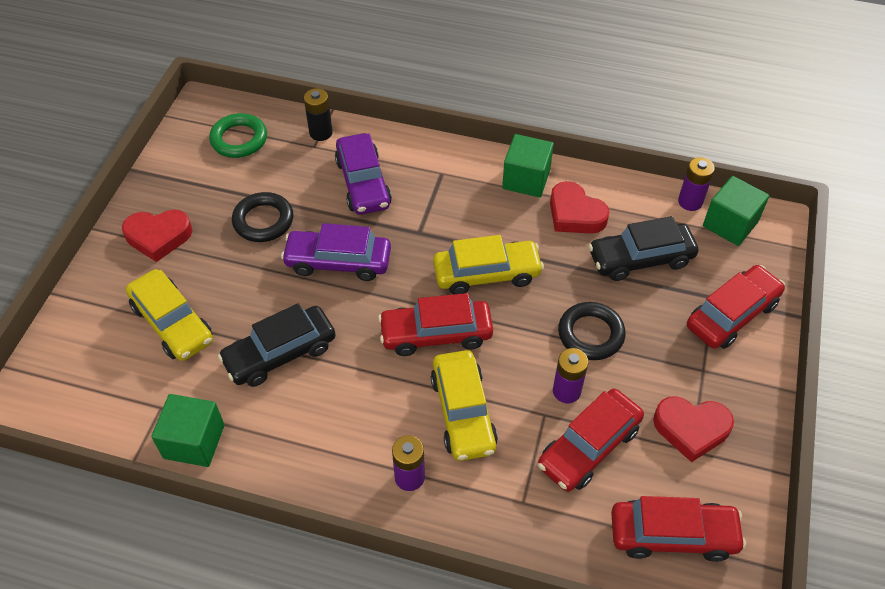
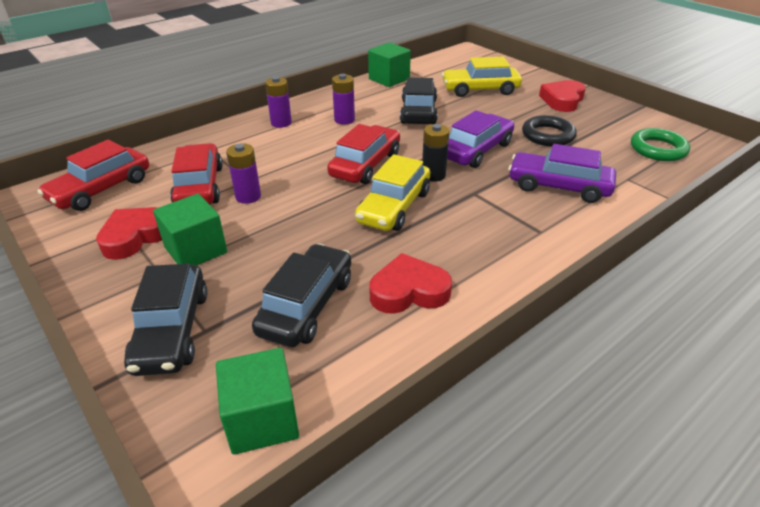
camera: 125 degrees right, 15 degrees down
black battery [304,88,333,141] -> black battery moved to [422,124,449,182]
yellow car [431,350,498,461] -> none
green cube [502,134,554,197] -> green cube moved to [153,194,227,265]
black ring [558,302,626,360] -> none
purple battery [678,157,715,211] -> purple battery moved to [332,74,355,125]
red car [687,265,785,349] -> black car [124,264,208,376]

